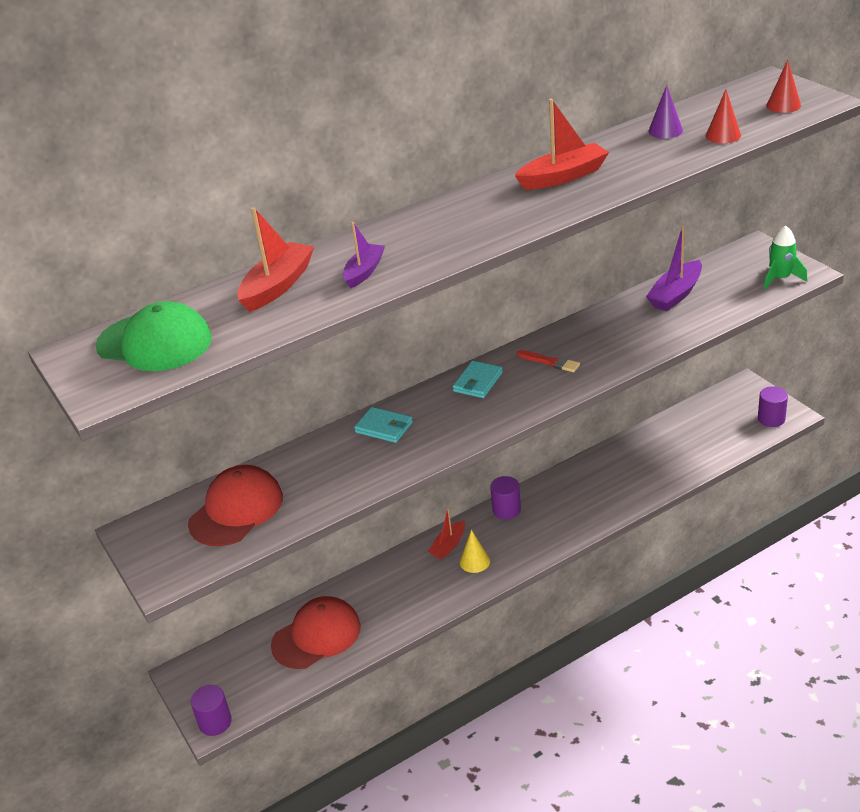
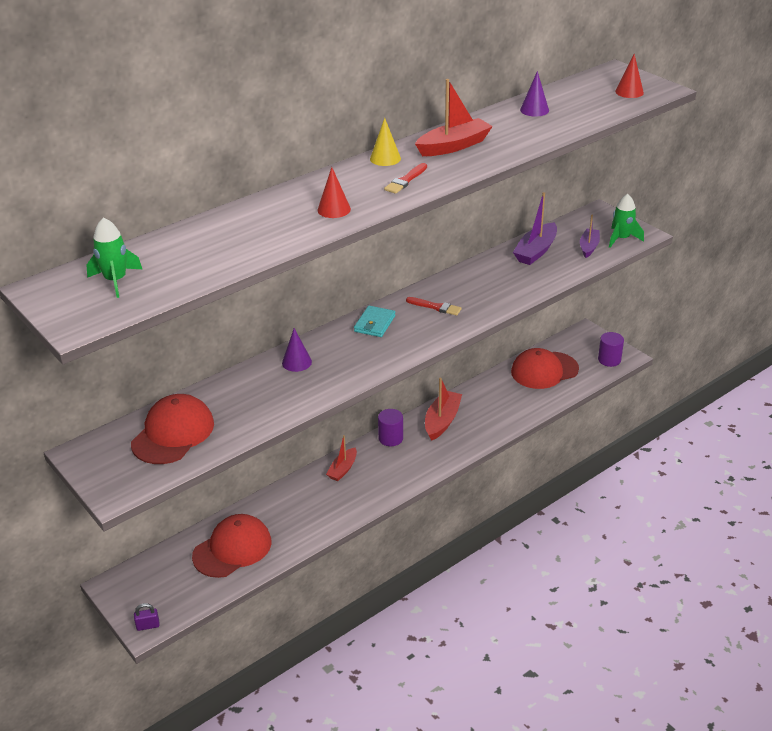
camera: 10 degrees left, 0 degrees up
green cap [96,301,212,371] -> green rocket [86,217,142,298]
purple cylinder [191,685,232,736] -> purple padlock [134,603,160,631]
red boat [237,207,314,312] -> red boat moved to [425,378,462,441]
purple boat [343,222,385,289] -> purple boat moved to [580,214,600,258]
turquoise wallet [354,407,413,443] -> purple cone [282,328,312,372]
yellow cone [460,530,490,573] -> yellow cone moved to [370,118,401,166]
red cone [706,89,741,143] -> red cone moved to [317,167,351,218]
none -> red brush [384,163,427,194]
none -> red cap [511,348,579,389]

